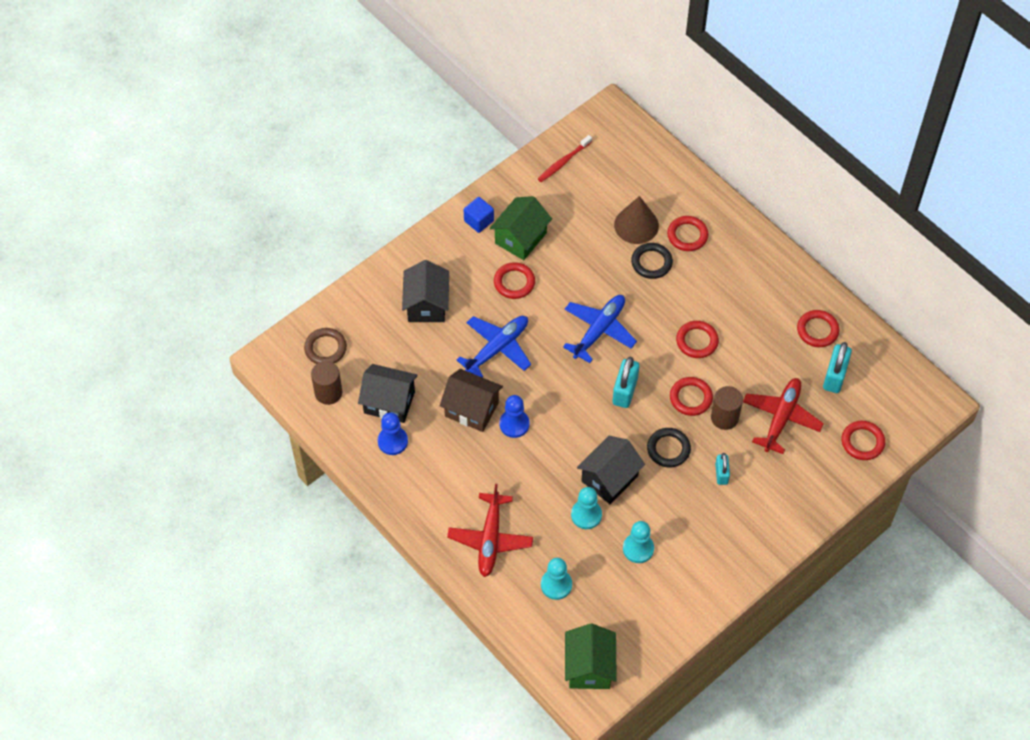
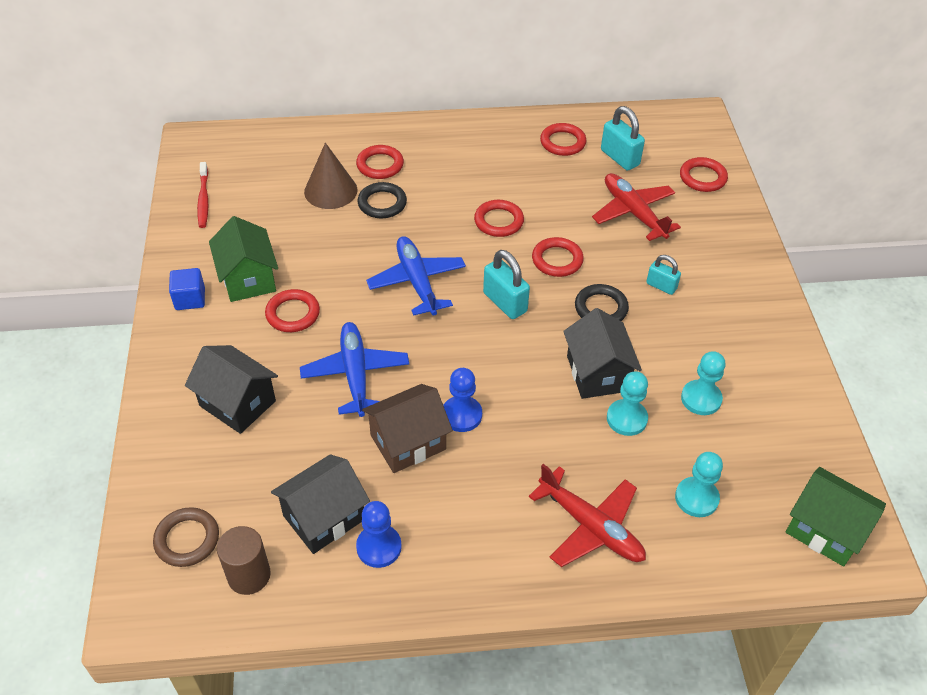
camera: 55 degrees left, 10 degrees down
brown cylinder [711,386,743,430] -> none

